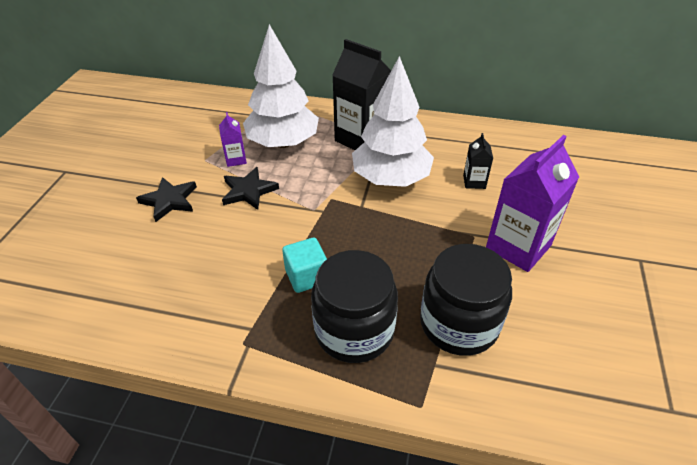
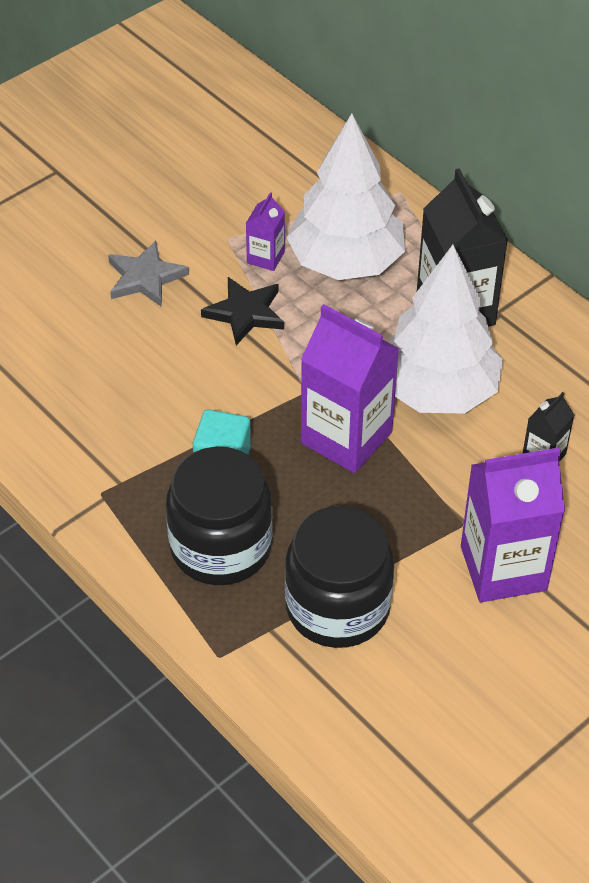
camera: 35 degrees right, 5 degrees up
black star [136,177,197,222] -> grey star [108,240,189,307]
none -> purple carton [301,304,399,473]

